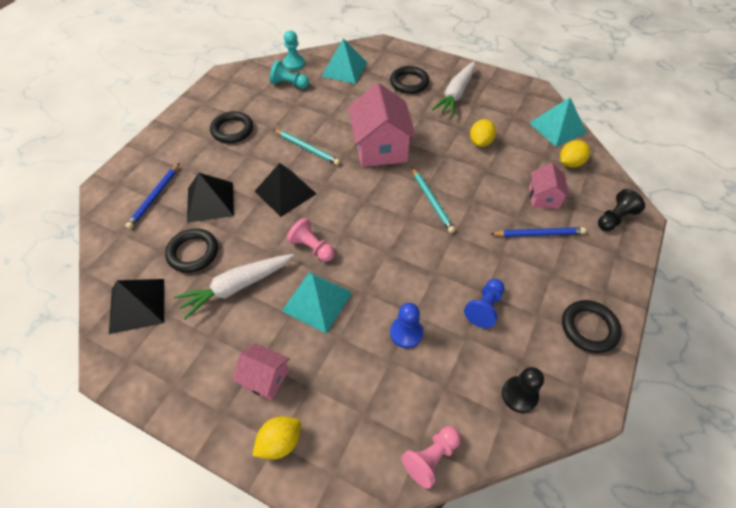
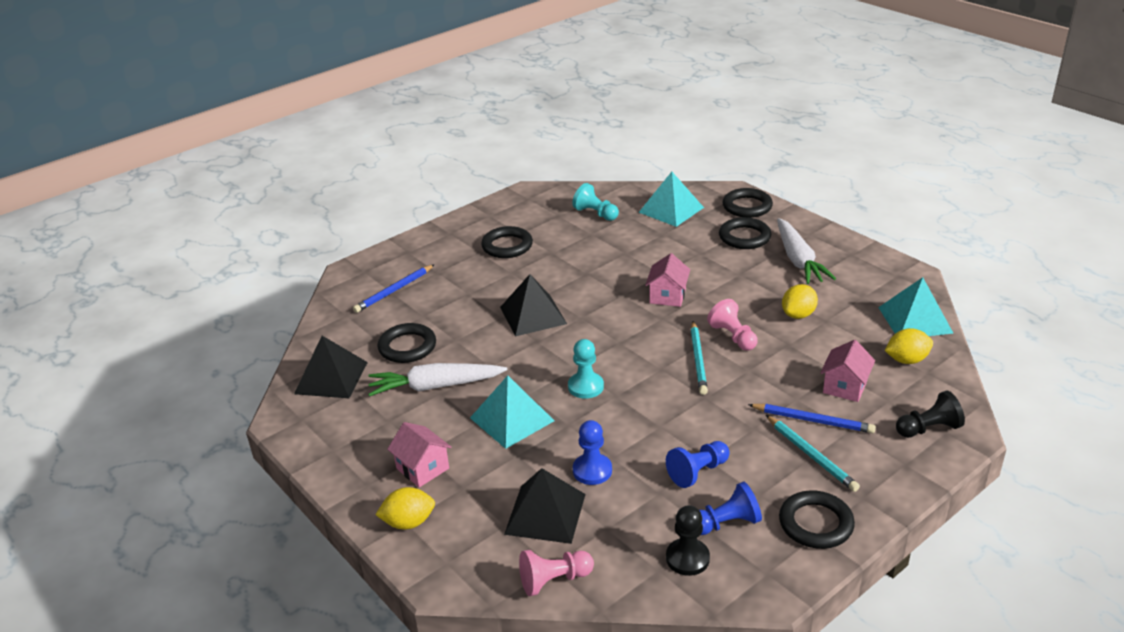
camera: 25 degrees right, 20 degrees down
black pyramid [187,173,234,223] -> black pyramid moved to [504,468,585,544]
turquoise pencil [273,129,340,165] -> turquoise pencil moved to [766,415,860,492]
turquoise pawn [283,30,305,71] -> turquoise pawn moved to [568,339,604,399]
pink pawn [287,217,335,262] -> pink pawn moved to [707,299,758,351]
pink house [348,83,417,167] -> pink house [645,253,690,307], size x0.54
white carrot [432,61,475,117] -> white carrot turned 60 degrees counterclockwise [777,218,836,284]
none -> blue pawn [699,481,762,535]
none -> black ring [723,188,773,218]

